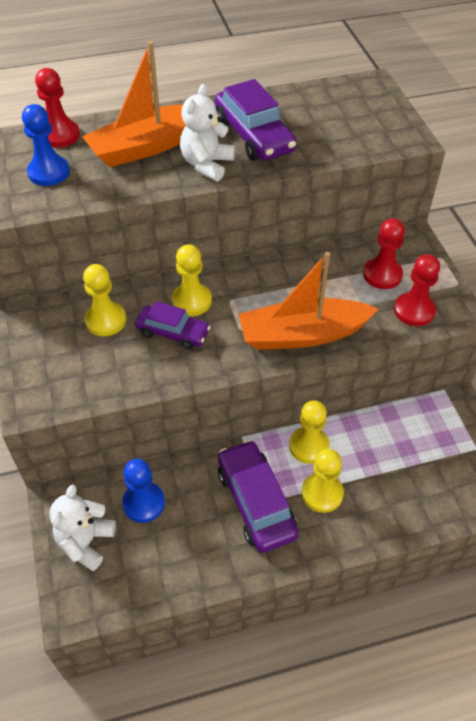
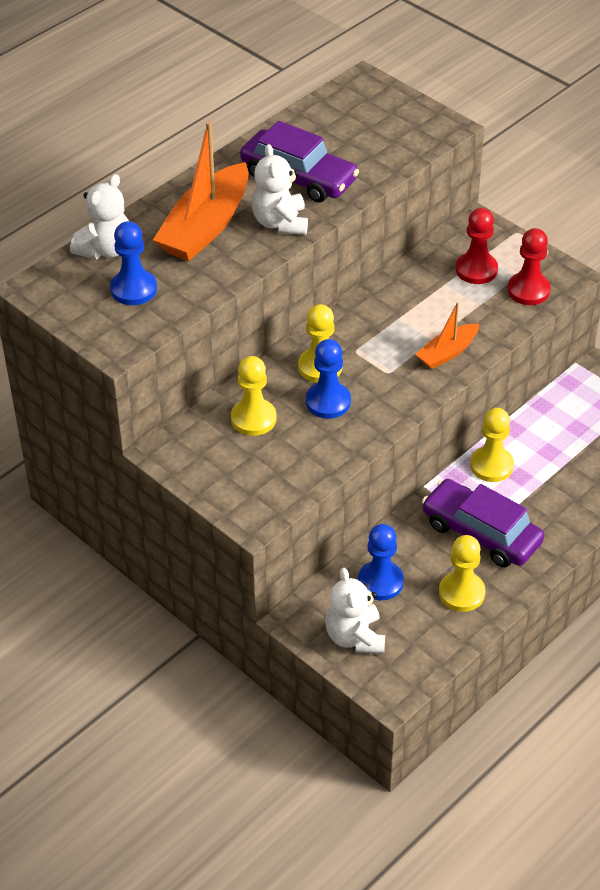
camera: 30 degrees left, 5 degrees down
red pawn [35,68,80,148] -> white teddy bear [70,174,129,259]
purple car [135,301,211,350] -> blue pawn [306,339,351,419]
orange boat [239,252,378,350] -> orange boat [415,302,479,369], size x0.54
yellow pawn [301,449,344,513] -> yellow pawn moved to [439,535,485,612]

